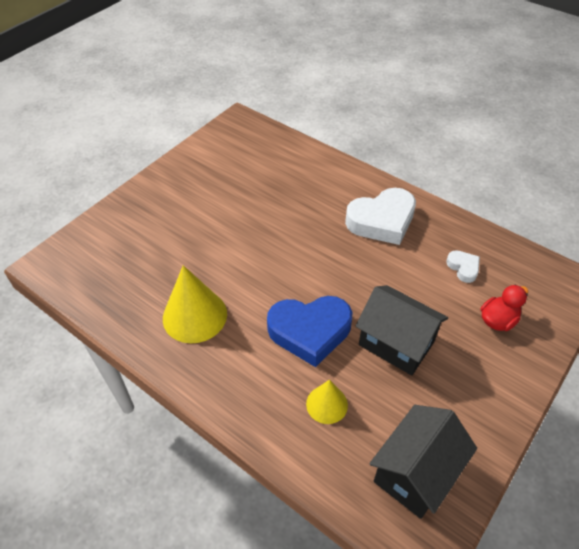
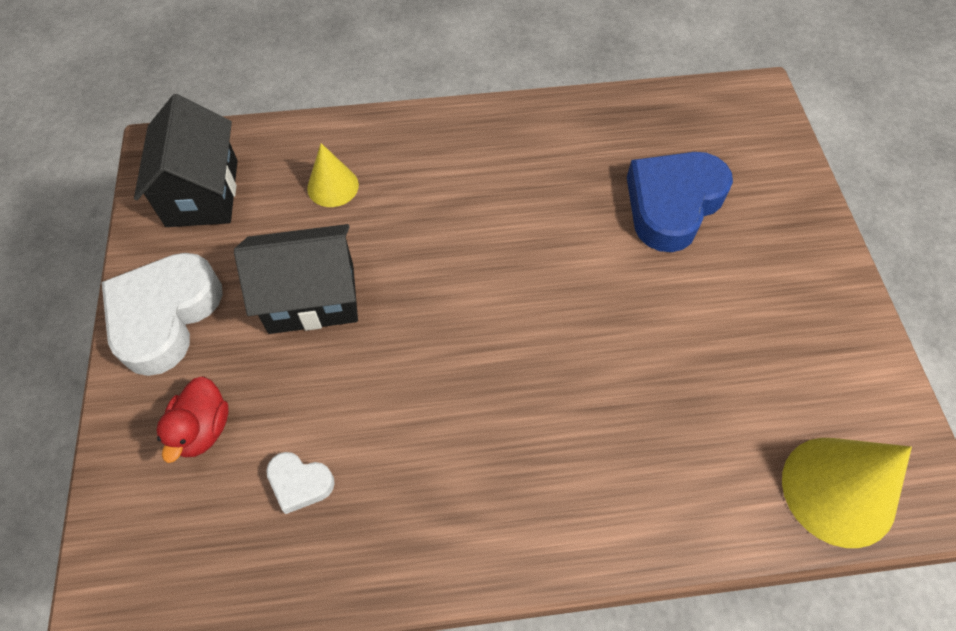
camera: 135 degrees right, 10 degrees up
yellow cone [163,265,227,344] -> yellow cone moved to [782,438,912,548]
blue heart [267,296,352,367] -> blue heart moved to [627,152,733,252]
white heart [345,188,416,245] -> white heart moved to [102,253,223,376]

